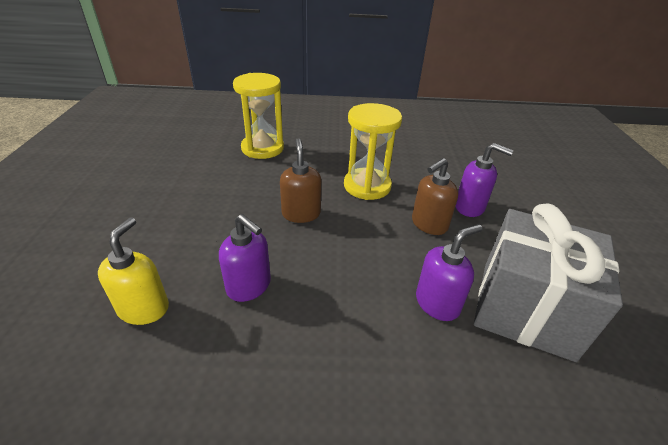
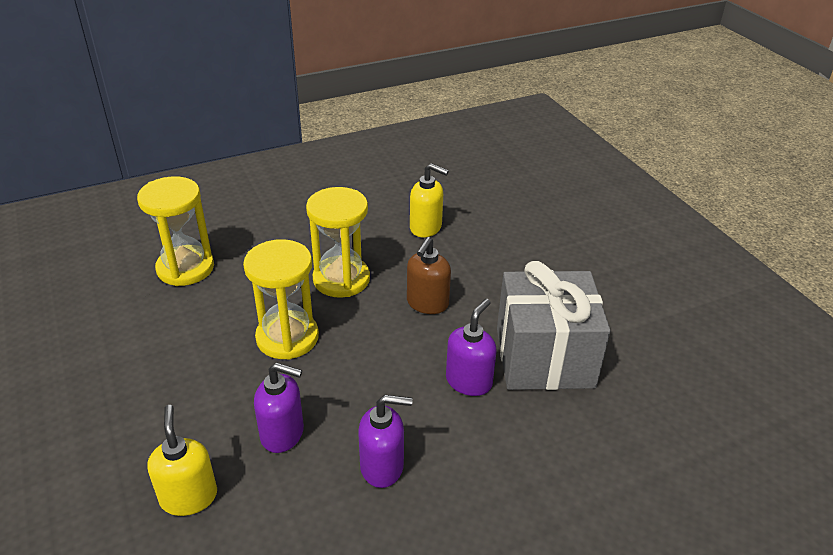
camera: 25 degrees left, 0 degrees up
brown soap dispenser [280,138,321,223] -> yellow hourglass [243,239,319,360]
purple soap dispenser [456,143,513,217] -> purple soap dispenser moved to [358,395,413,488]
none -> yellow soap dispenser [410,163,449,238]

